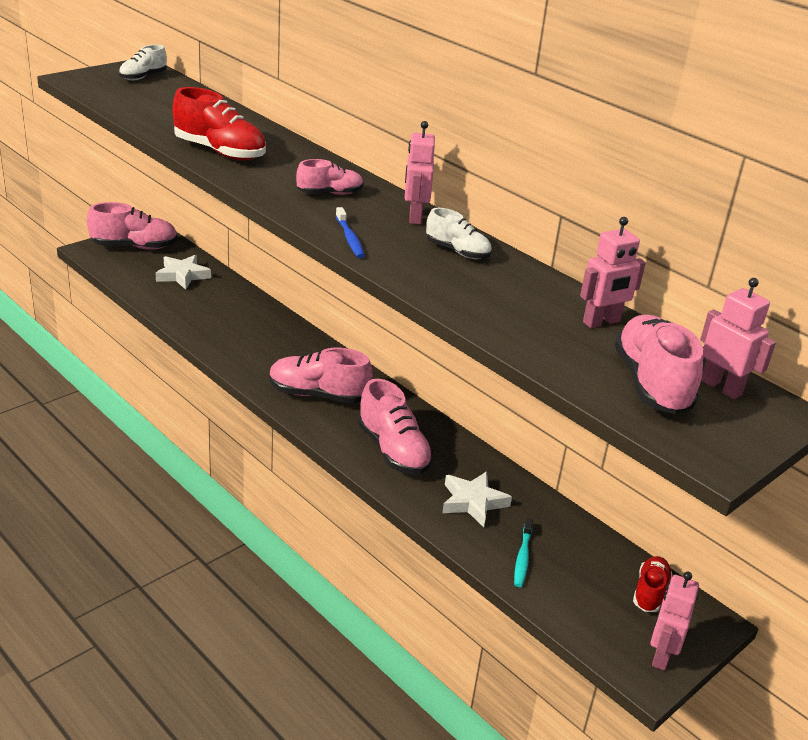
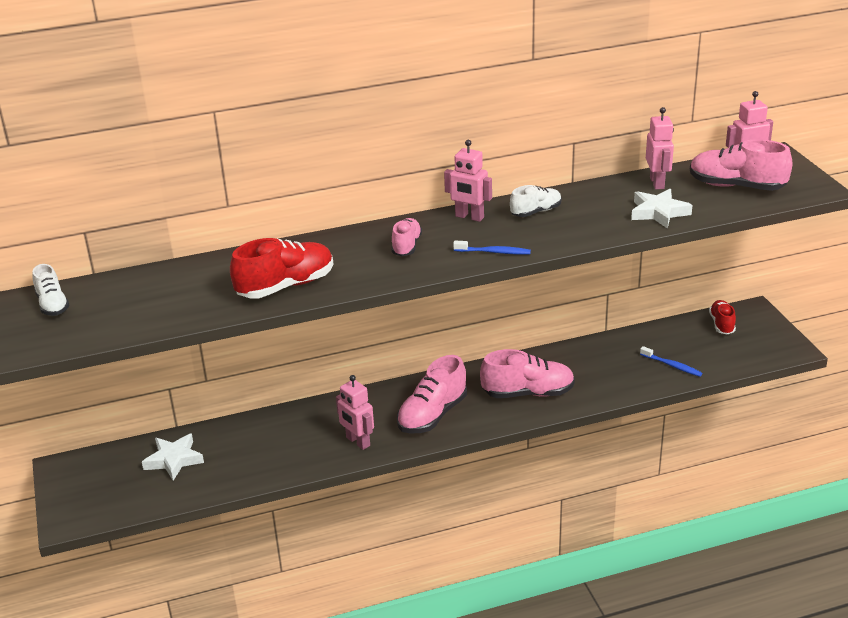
camera: 60 degrees left, 0 degrees up
pink shoe [87,202,178,250] -> none
white star [442,471,512,527] -> white star moved to [631,189,692,229]
turquoise toothbrush [514,518,533,587] -> blue toothbrush [640,346,703,377]
red shoe [633,556,673,612] -> red shoe turned 45 degrees clockwise [709,300,736,334]
pink robot [650,572,699,671] -> pink robot moved to [336,375,374,450]

